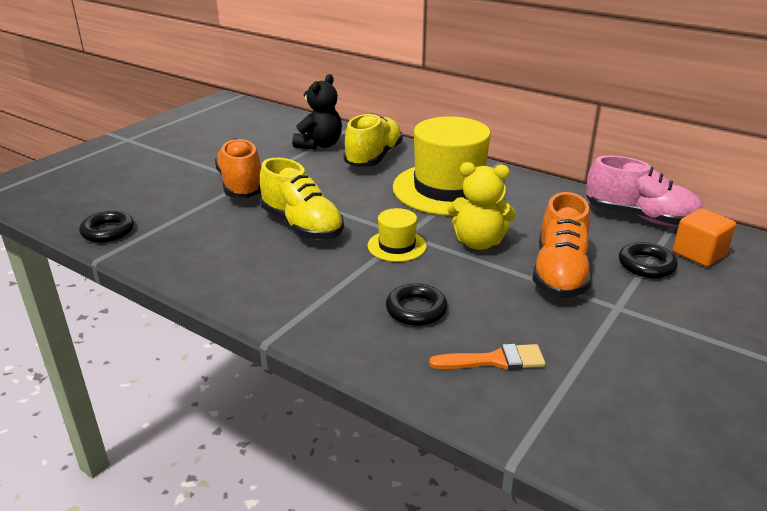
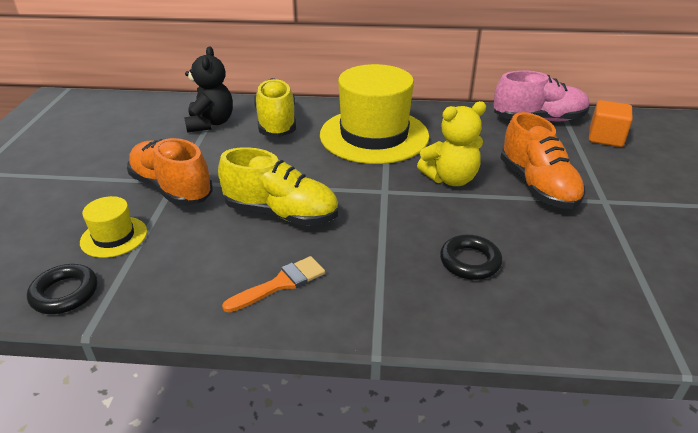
camera: 30 degrees left, 5 degrees up
yellow hat [368,208,427,262] -> yellow hat moved to [80,196,147,258]
orange brush [429,344,546,370] -> orange brush moved to [222,256,325,312]
black ring [619,242,678,278] -> none

